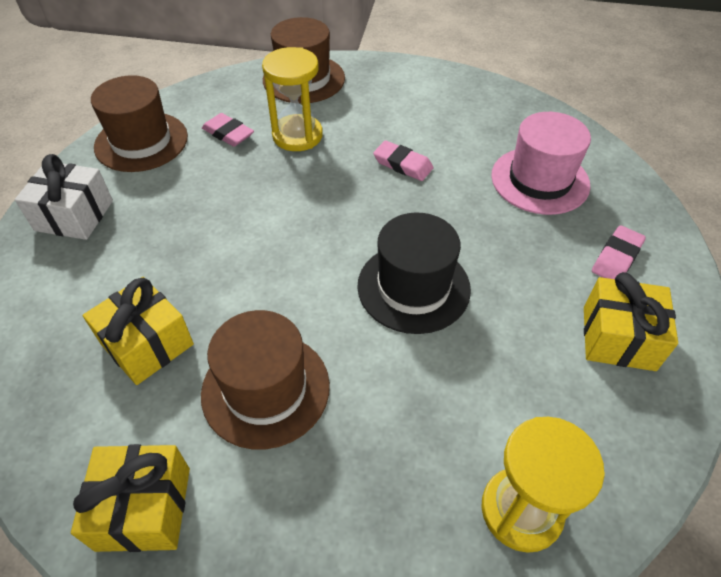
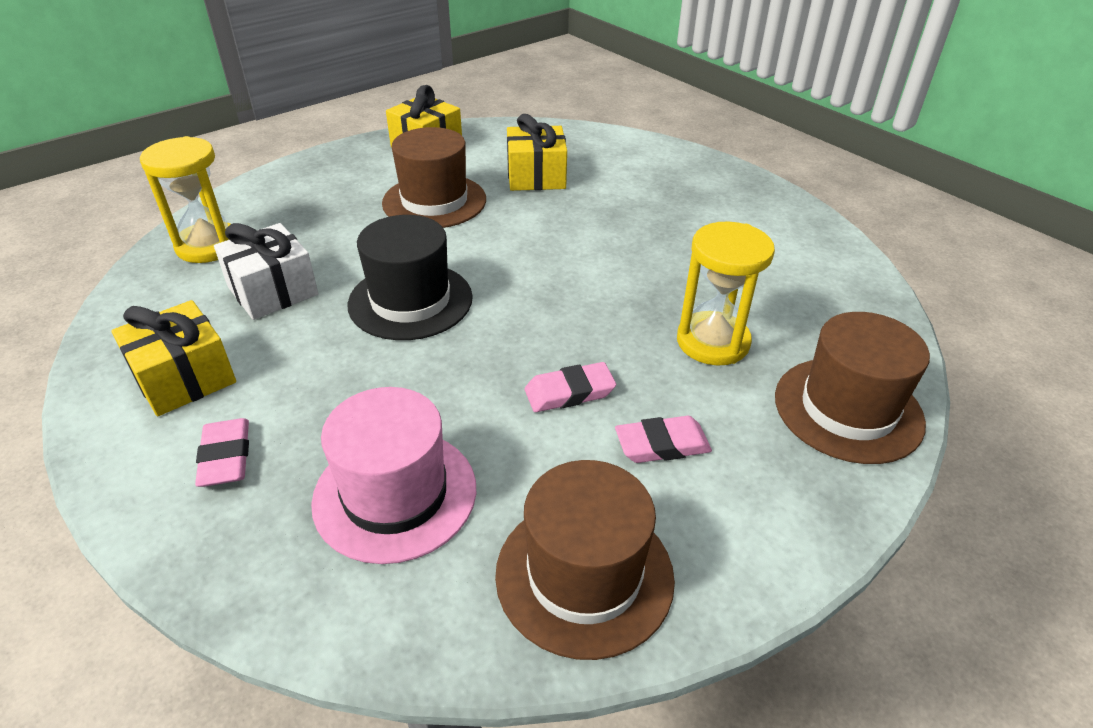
camera: 130 degrees right, 10 degrees down
white gift [15,154,113,240] -> white gift moved to [214,223,318,320]
brown hat [91,75,188,172] -> brown hat moved to [495,460,675,660]
pink eraser [202,113,254,147] -> pink eraser moved to [615,416,712,463]

